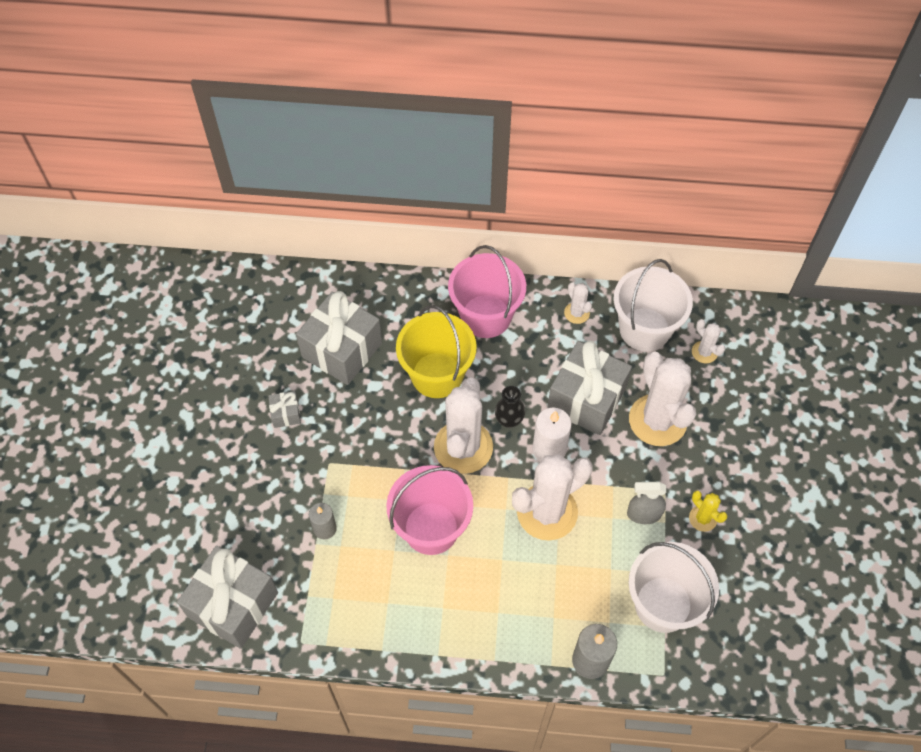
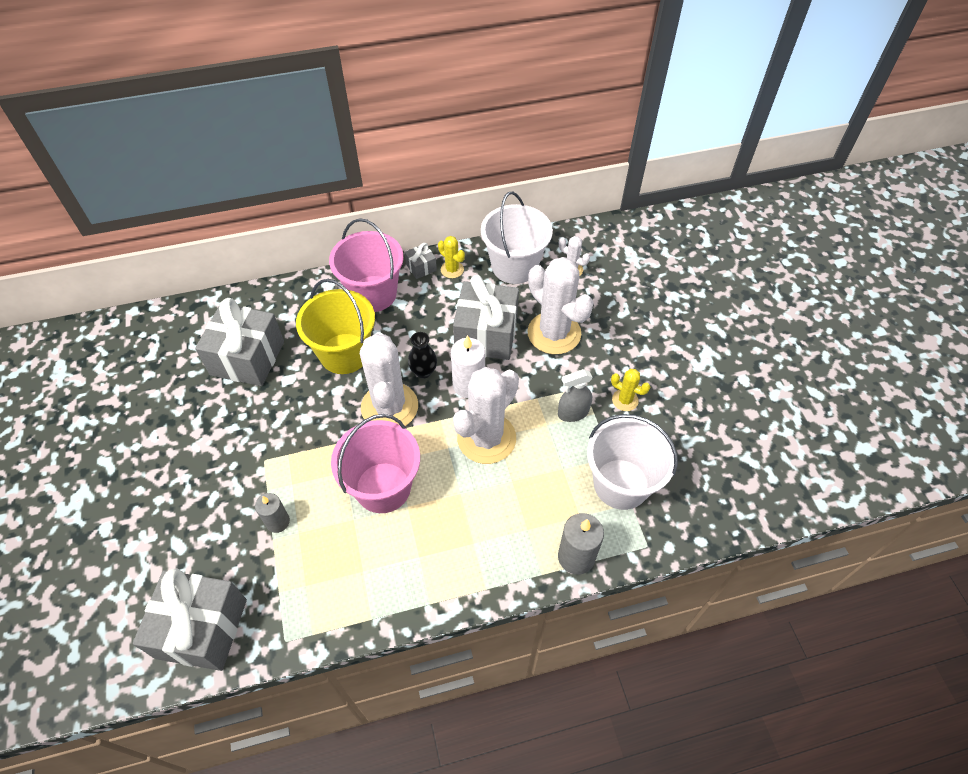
camera: 20 degrees left, 5 degrees down
grey gift [268,391,301,428] -> grey gift moved to [405,243,437,279]
white cactus [564,282,592,324] -> yellow cactus [438,236,465,278]

